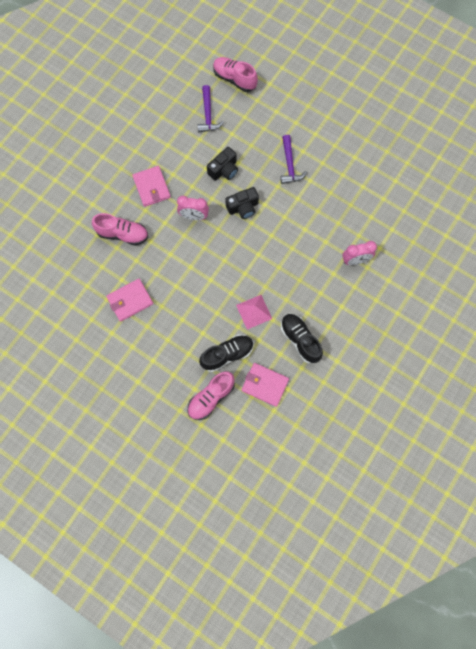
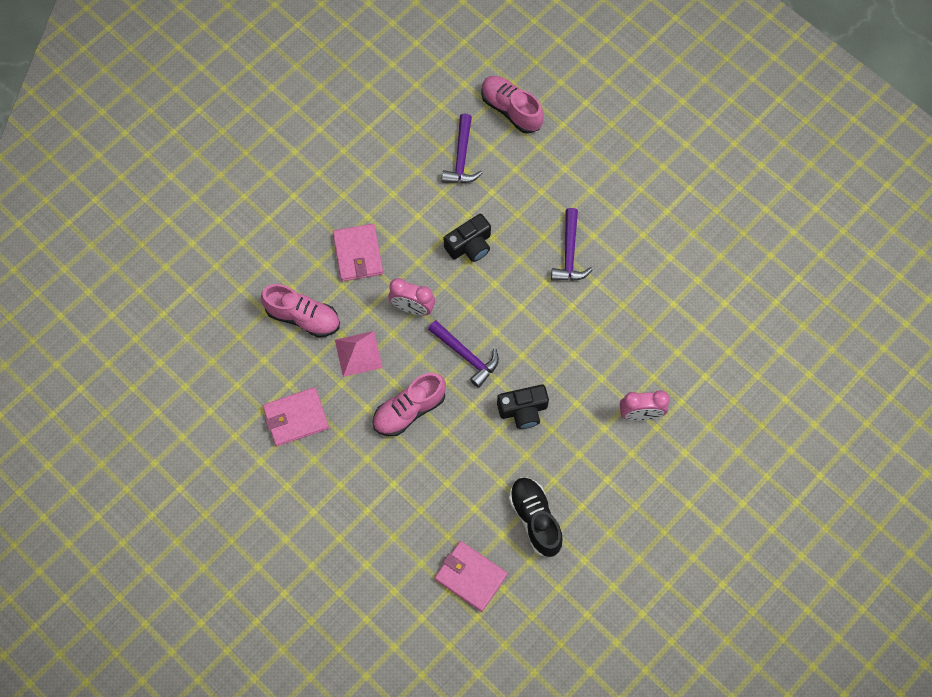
camera: 10 degrees right, 5 degrees down
pink shoe [188,371,235,420] -> pink shoe moved to [373,373,446,436]
black shoe [199,334,254,372] -> none
black camera [225,187,259,219] -> black camera moved to [497,384,549,429]
pink pyramid [236,295,272,330] -> pink pyramid moved to [335,331,383,377]
none -> purple hammer [428,320,499,388]

